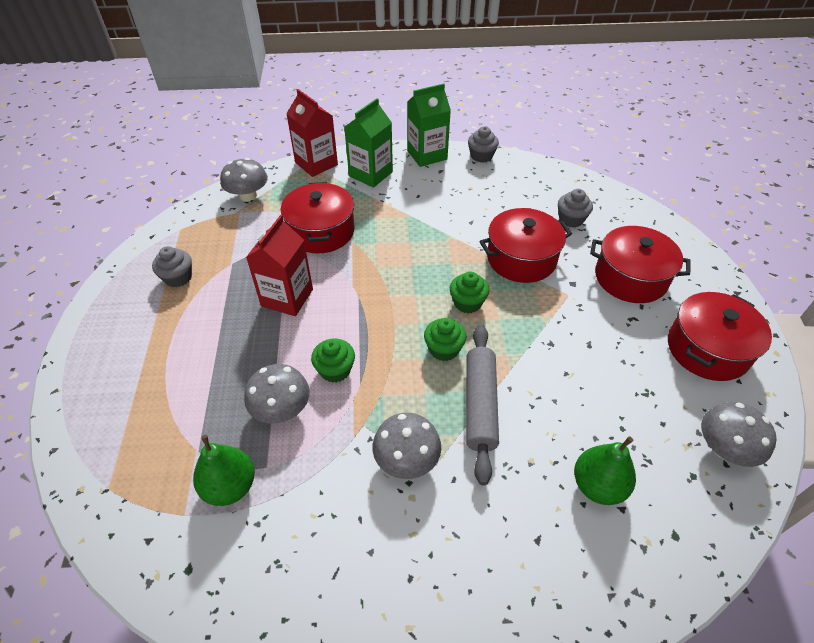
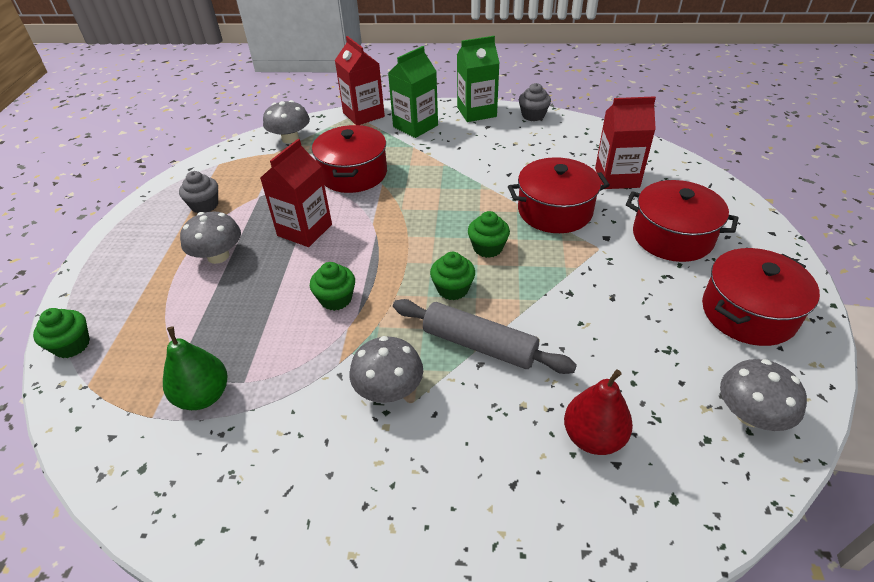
camera: 10 degrees right, 5 degrees down
grey mushroom [244,364,310,424] -> grey mushroom moved to [180,212,241,264]
grey rolling pin [466,325,499,485] -> grey rolling pin turned 75 degrees counterclockwise [393,299,577,374]
grey cupcake [558,189,593,228] -> red carton [595,96,656,189]
green pear [574,436,636,505] -> red pear [564,369,633,455]
none -> green cupcake [33,308,90,358]

